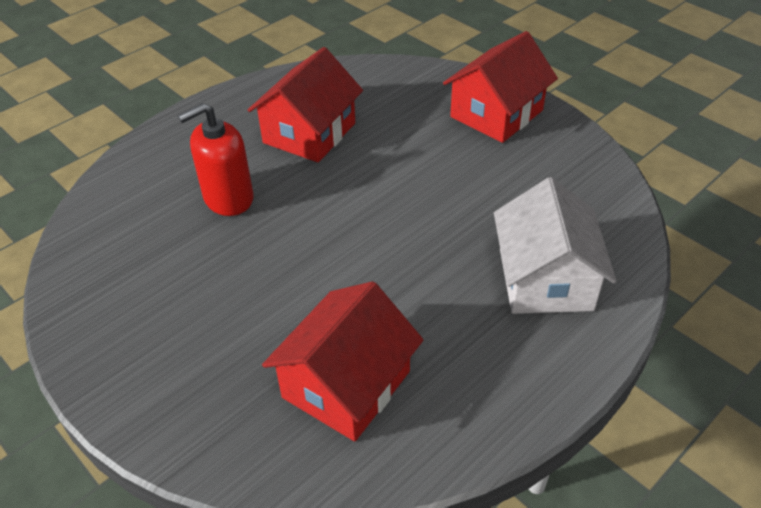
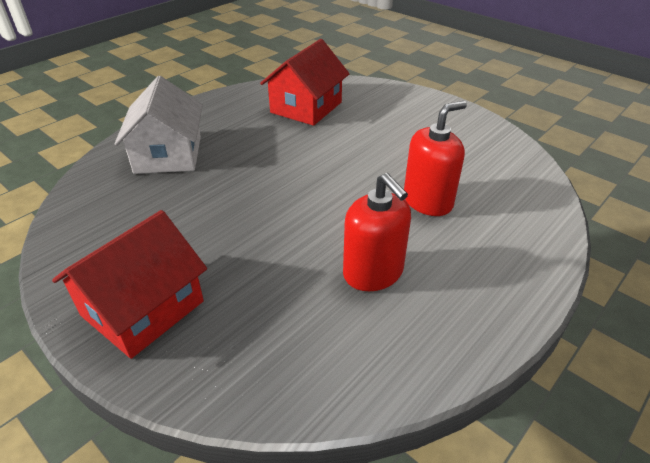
camera: 175 degrees right, 5 degrees down
red house [248,47,363,163] -> red soap dispenser [343,173,411,291]

